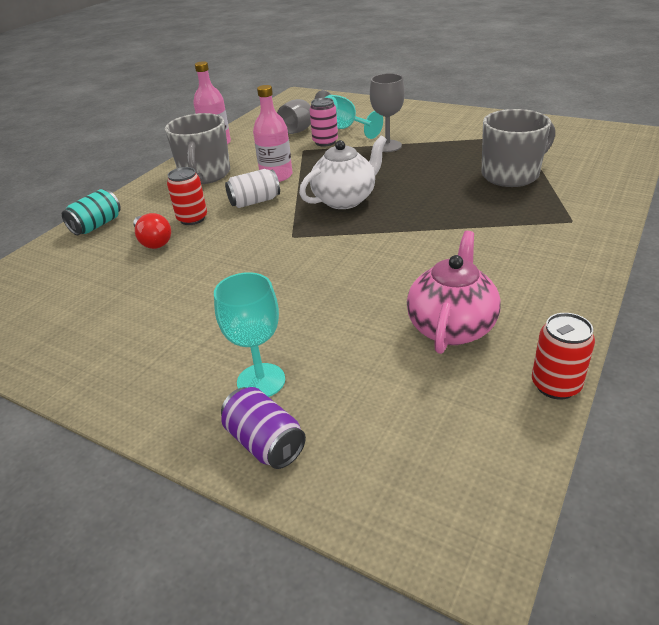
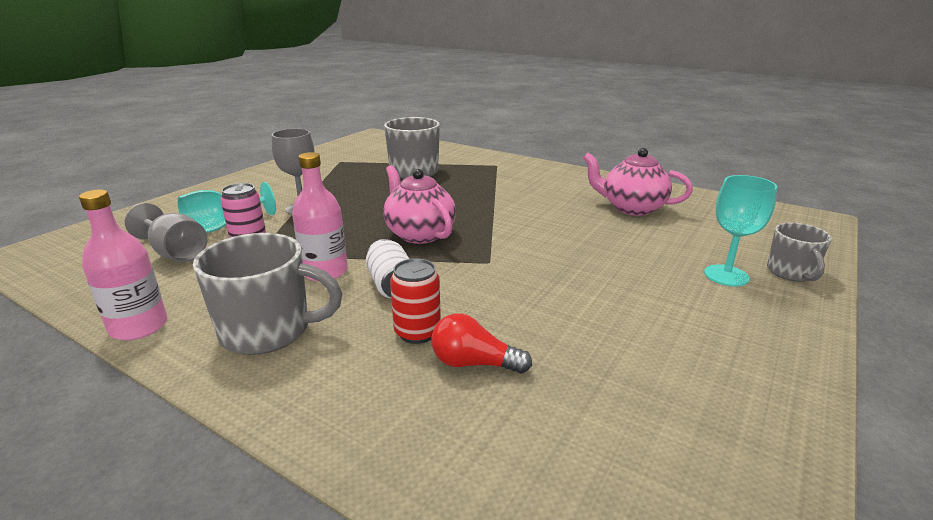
camera: 90 degrees left, 10 degrees down
turquoise can [62,189,121,235] -> none
red light bulb [133,213,171,249] -> red light bulb turned 135 degrees counterclockwise [431,313,532,374]
purple can [221,387,306,469] -> grey mug [767,222,832,282]
white teapot [299,136,387,209] -> pink teapot [383,165,456,244]
red can [532,313,595,400] -> none

